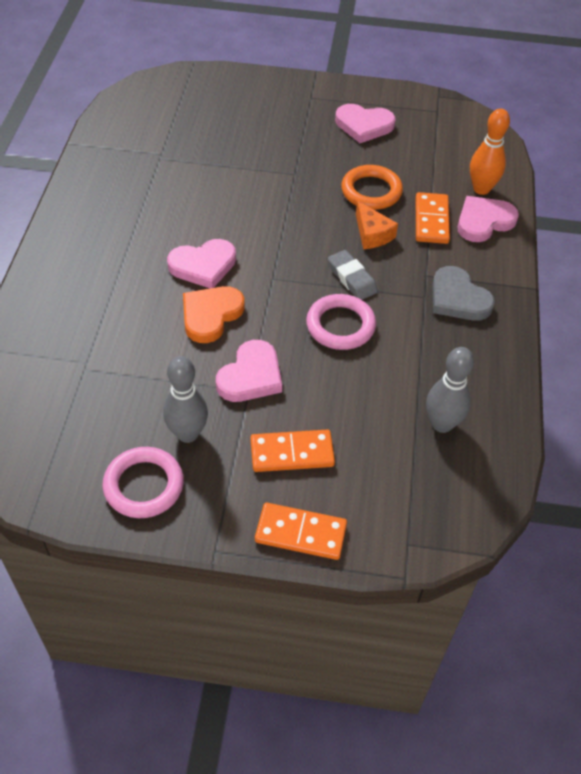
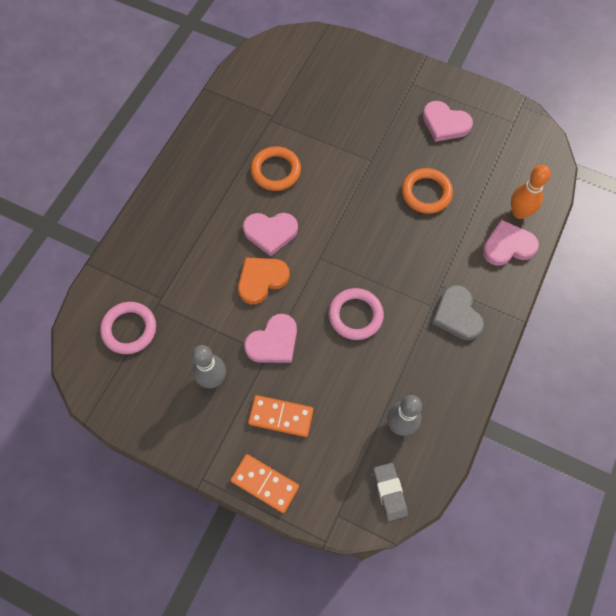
camera: 20 degrees right, 15 degrees up
pink ring [102,447,184,518] -> pink ring moved to [100,302,156,354]
grey eraser [328,250,378,300] -> grey eraser moved to [373,463,408,521]
orange cheese [356,201,398,249] -> none
orange domino [416,192,450,244] -> none
none -> orange ring [251,146,301,191]

